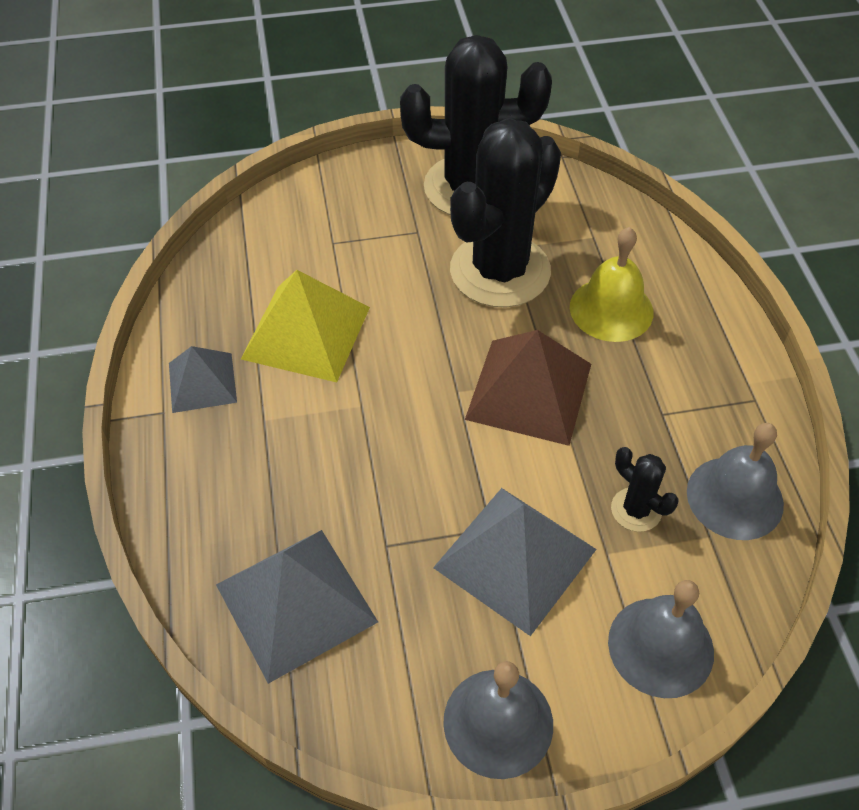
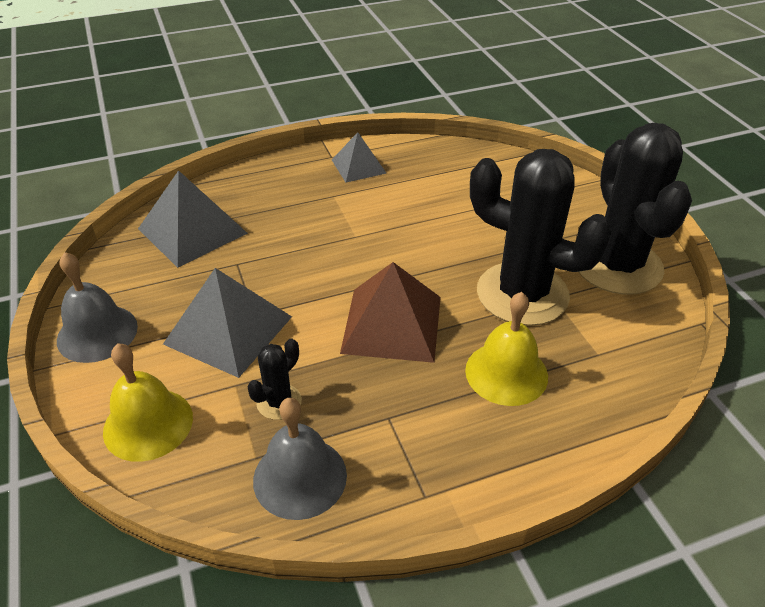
camera: 80 degrees right, 10 degrees down
yellow pyramid [241,270,370,382] -> none
grey bell [608,580,714,698] -> yellow bell [103,343,193,462]

